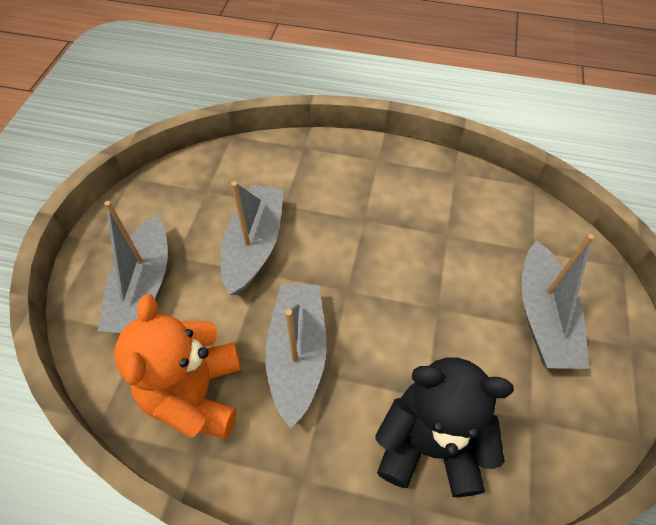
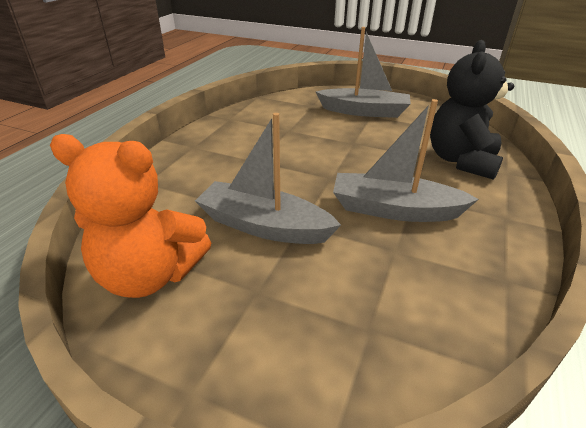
camera: 80 degrees left, 20 degrees down
grey boat [98,201,168,333] -> none
orange teddy bear [114,294,241,439] -> orange teddy bear moved to [50,134,211,298]

